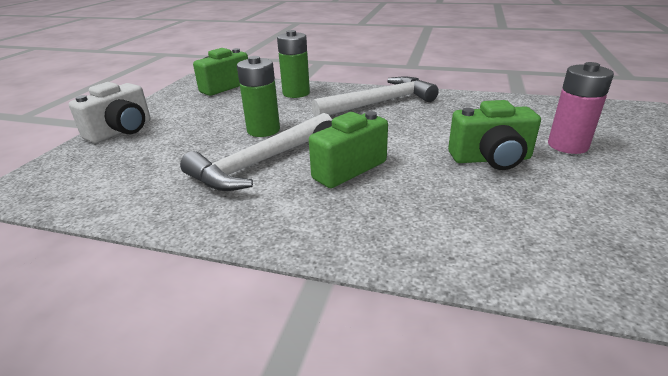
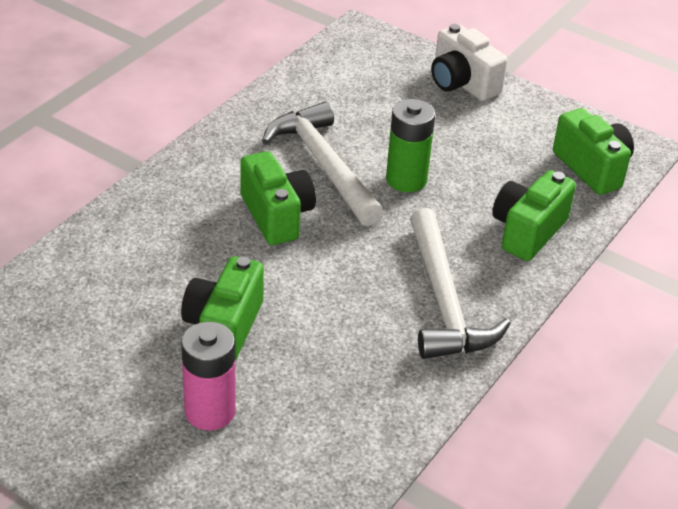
camera: 105 degrees right, 10 degrees up
green battery [277,30,310,98] -> green camera [492,170,576,261]

